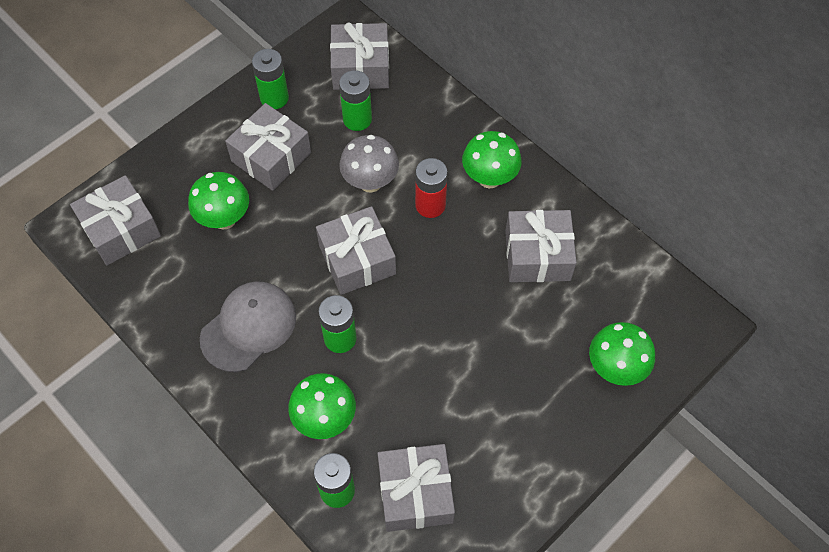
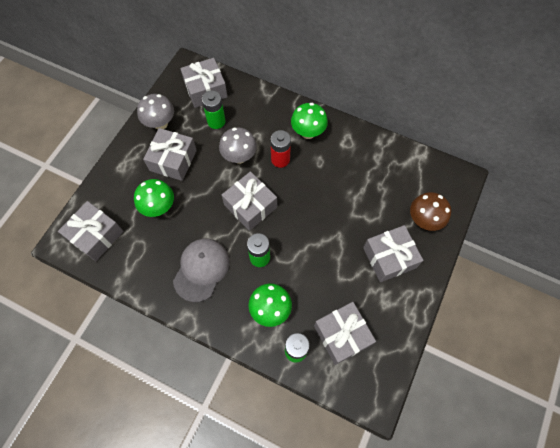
camera: 20 degrees left, 5 degrees up
green battery [252,49,289,109] -> grey mushroom [137,94,174,130]
grey gift [505,210,577,282] -> grey gift moved to [363,225,424,282]
green mushroom [589,322,655,386] -> brown mushroom [410,192,451,231]

